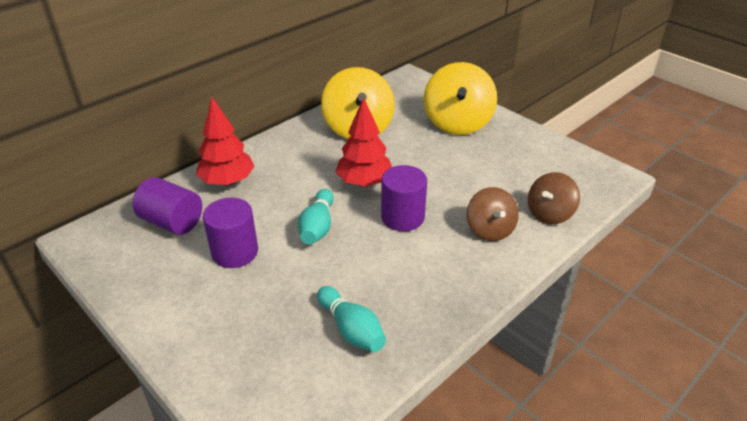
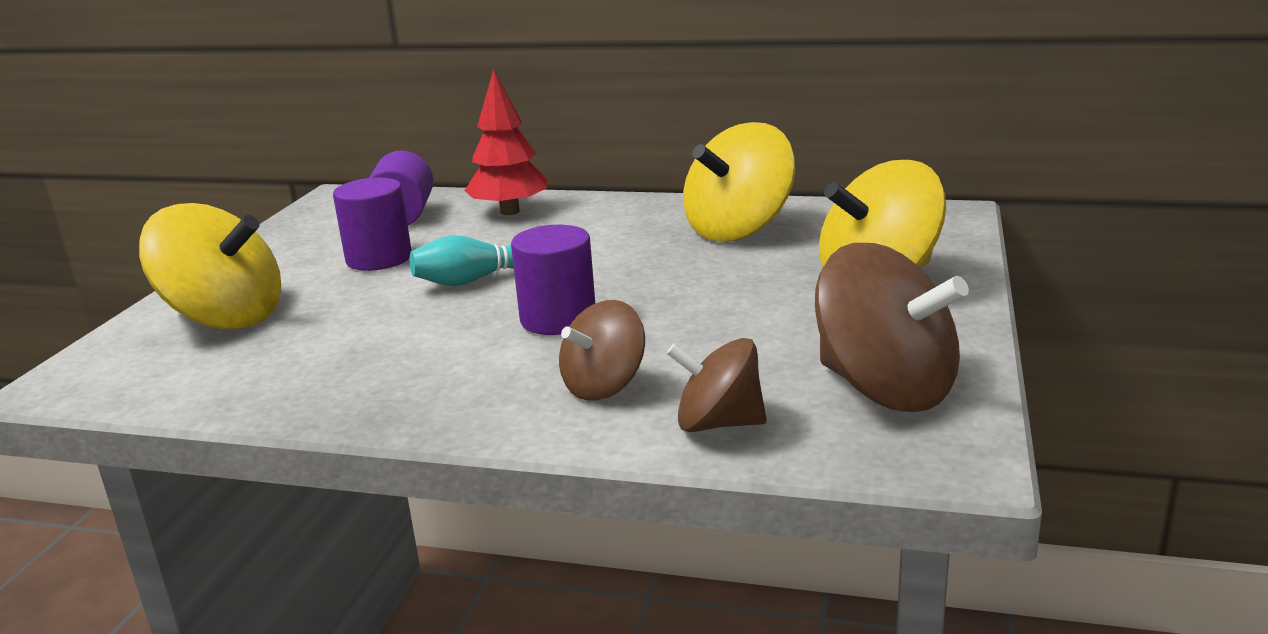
camera: 60 degrees right, 15 degrees down
turquoise bowling pin [317,286,386,352] -> none
red tree [336,97,392,187] -> none
none -> yellow spinning top [139,203,281,329]
none -> brown spinning top [815,243,969,412]

